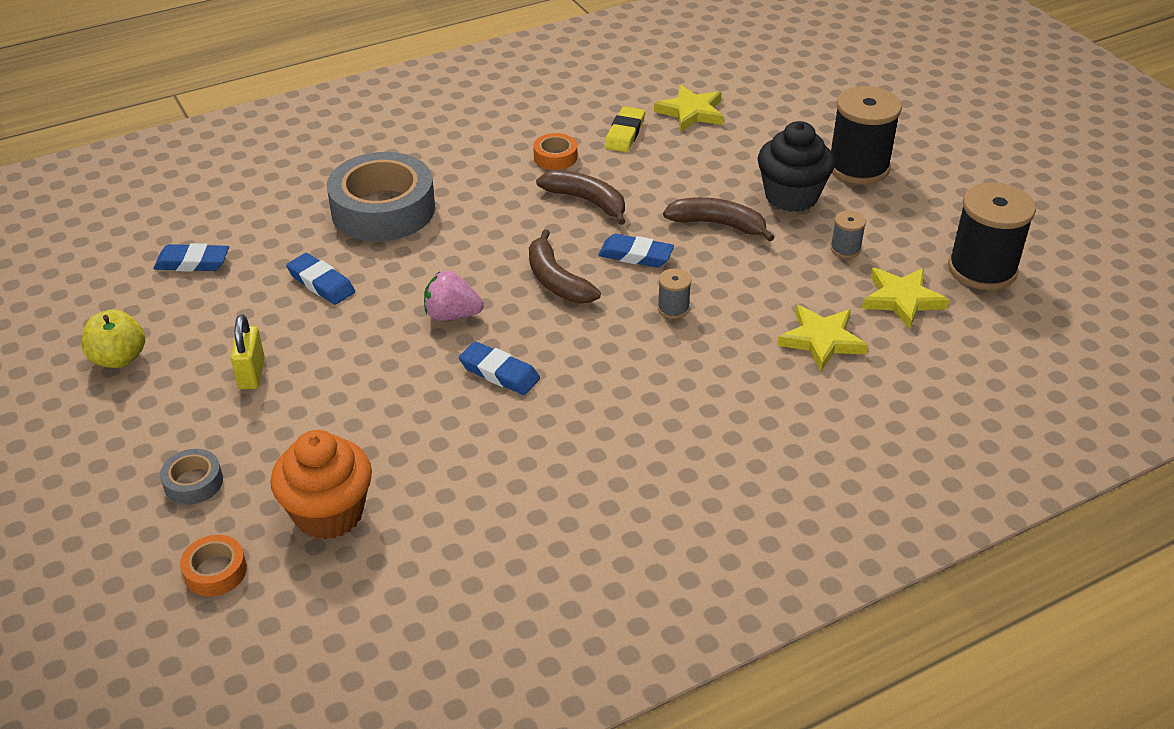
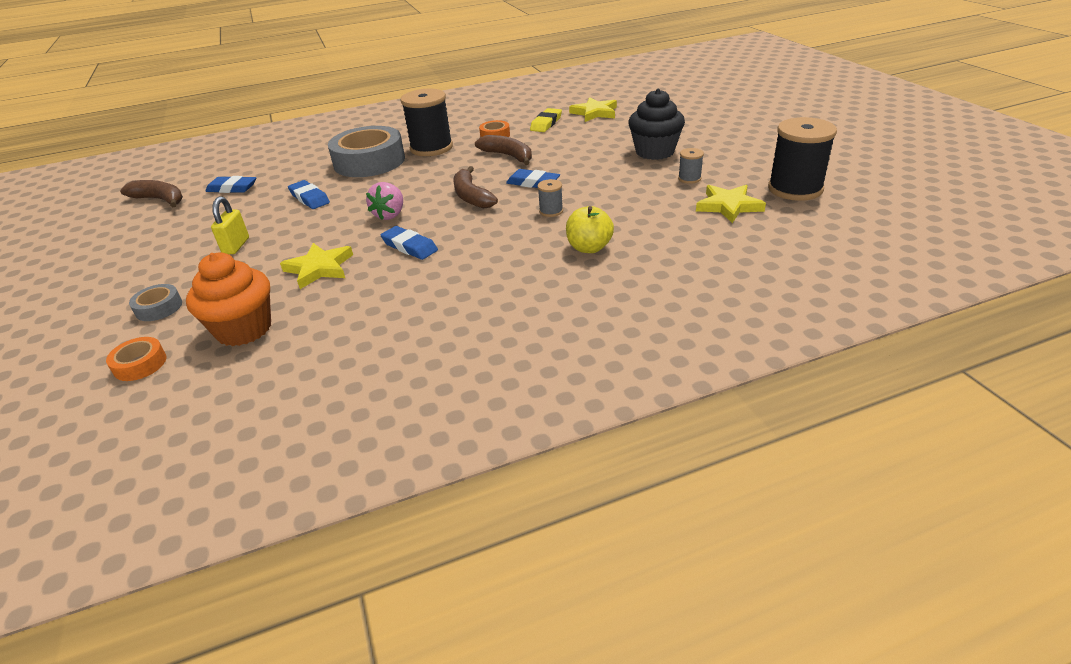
camera: 10 degrees right, 5 degrees down
yellow apple [82,310,145,368] -> yellow apple moved to [566,206,614,253]
pink strawberry [424,271,484,321] -> pink strawberry turned 90 degrees counterclockwise [366,182,403,220]
brown banana [663,197,775,242] -> brown banana moved to [120,180,183,207]
yellow star [777,305,868,371] -> yellow star moved to [280,243,353,289]
black spool [831,86,902,184] -> black spool moved to [400,89,453,156]

